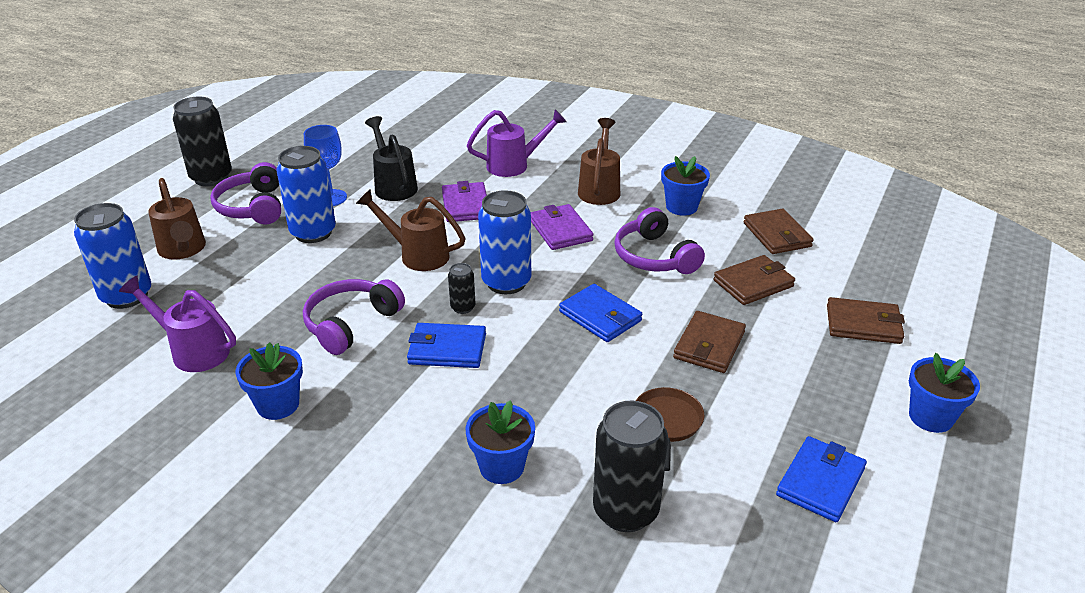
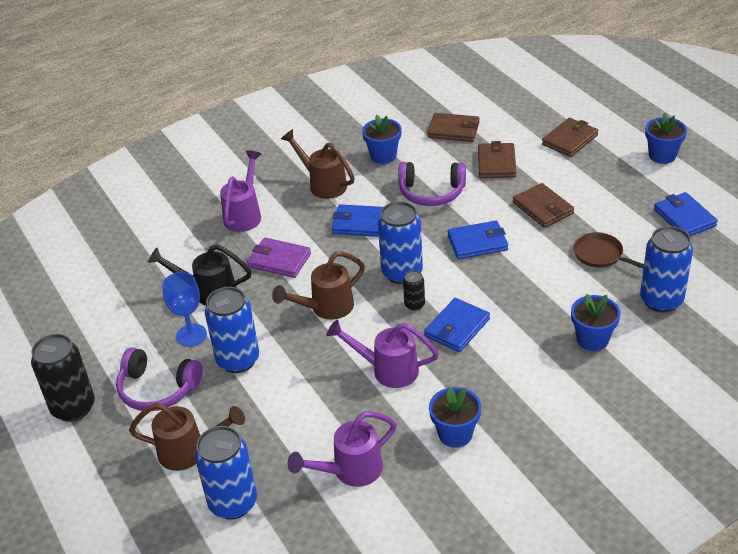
camera: 55 degrees left, 5 degrees up
purple headphones [303,279,405,355] -> purple watering can [327,320,439,388]
purple wallet [531,204,593,250] -> blue wallet [332,204,383,237]
black can [593,401,668,532] -> blue can [640,226,693,313]

